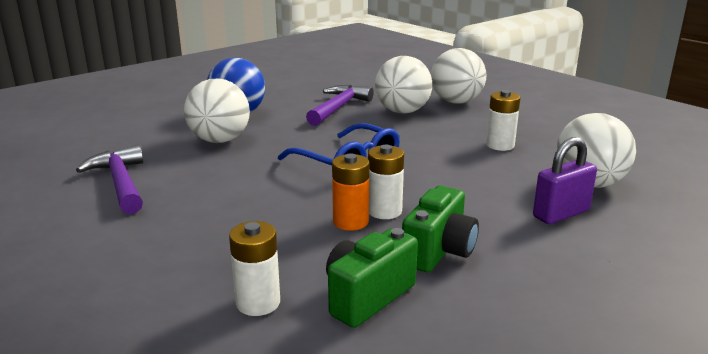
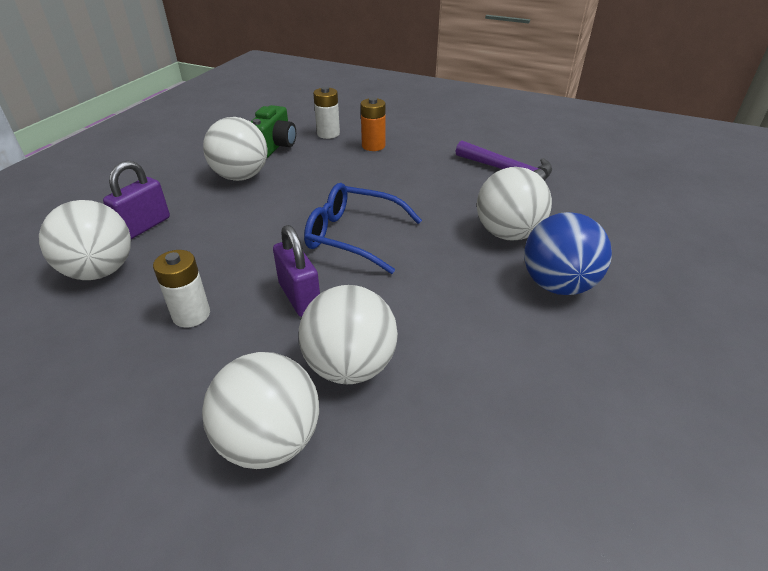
camera: 155 degrees right, 15 degrees up
purple hammer [306,85,374,126] -> none
orange battery [332,154,370,231] -> orange battery moved to [361,97,386,151]
white battery [368,145,404,219] -> none
green camera [402,186,479,272] -> white ball [203,117,268,181]
none -> purple padlock [273,225,320,317]

